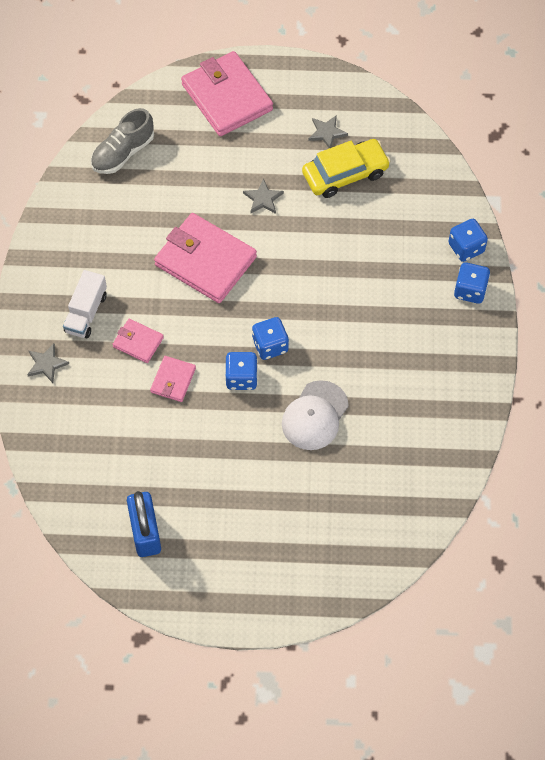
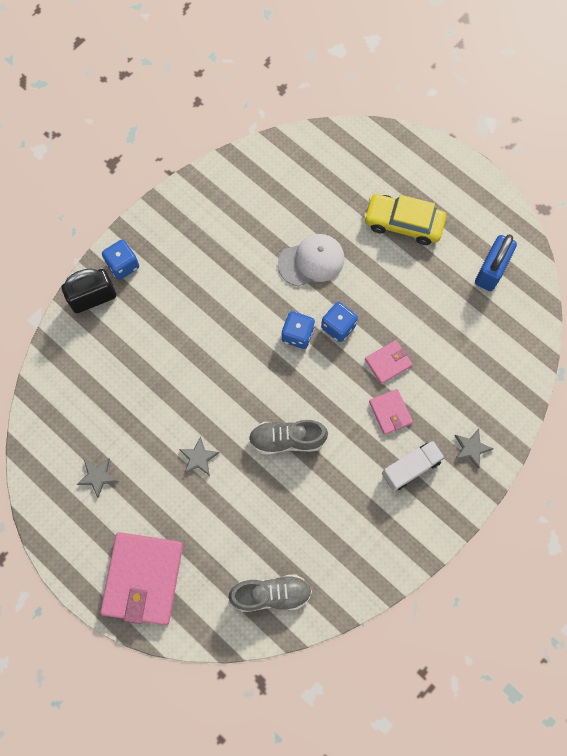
camera: 140 degrees left, 10 degrees up
pink wallet [154,213,257,303] -> grey shoe [249,420,328,455]
yellow car [302,139,390,198] -> yellow car moved to [364,194,446,245]
blue dice [448,219,488,262] -> black padlock [62,269,116,313]

